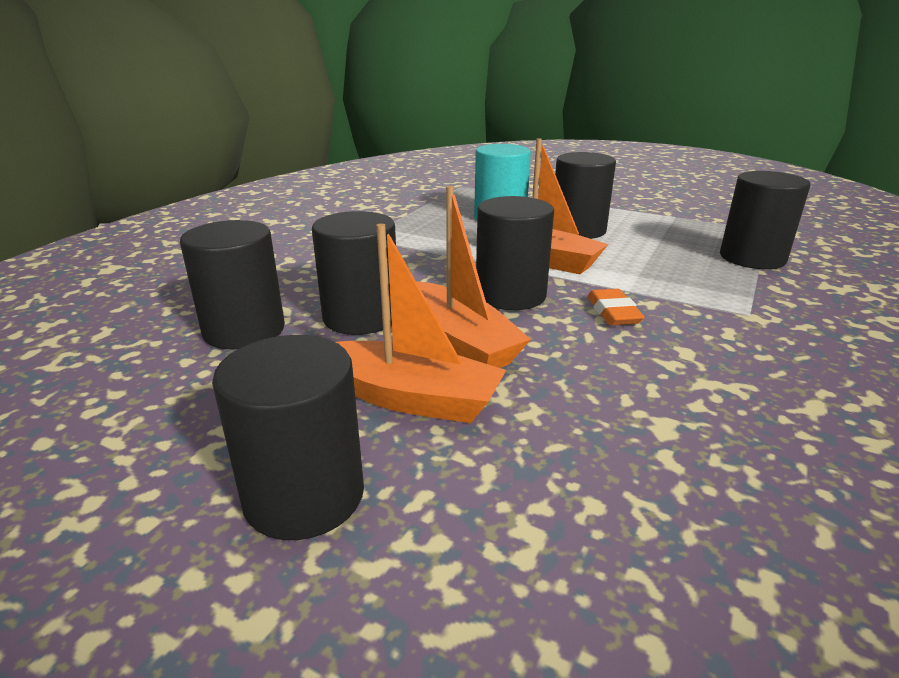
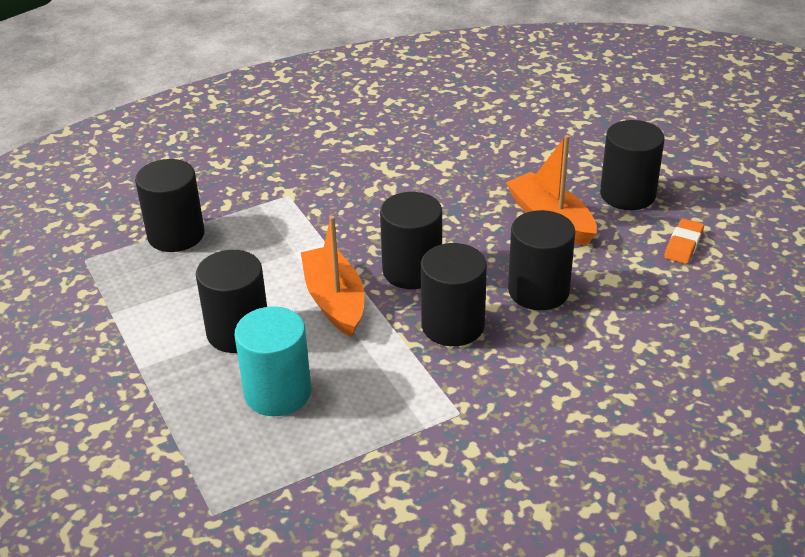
camera: 145 degrees left, 10 degrees up
black cylinder [180,220,285,349] -> black cylinder moved to [421,243,487,346]
orange boat [416,186,531,368] -> none
orange eraser [587,289,644,325] -> orange eraser moved to [664,219,704,264]

